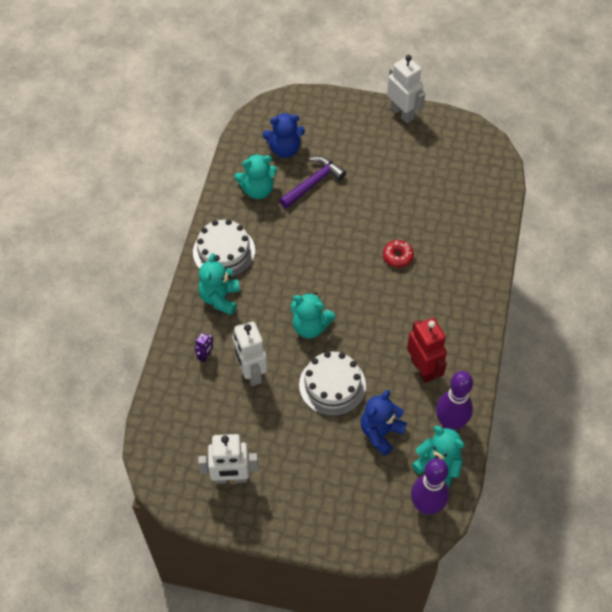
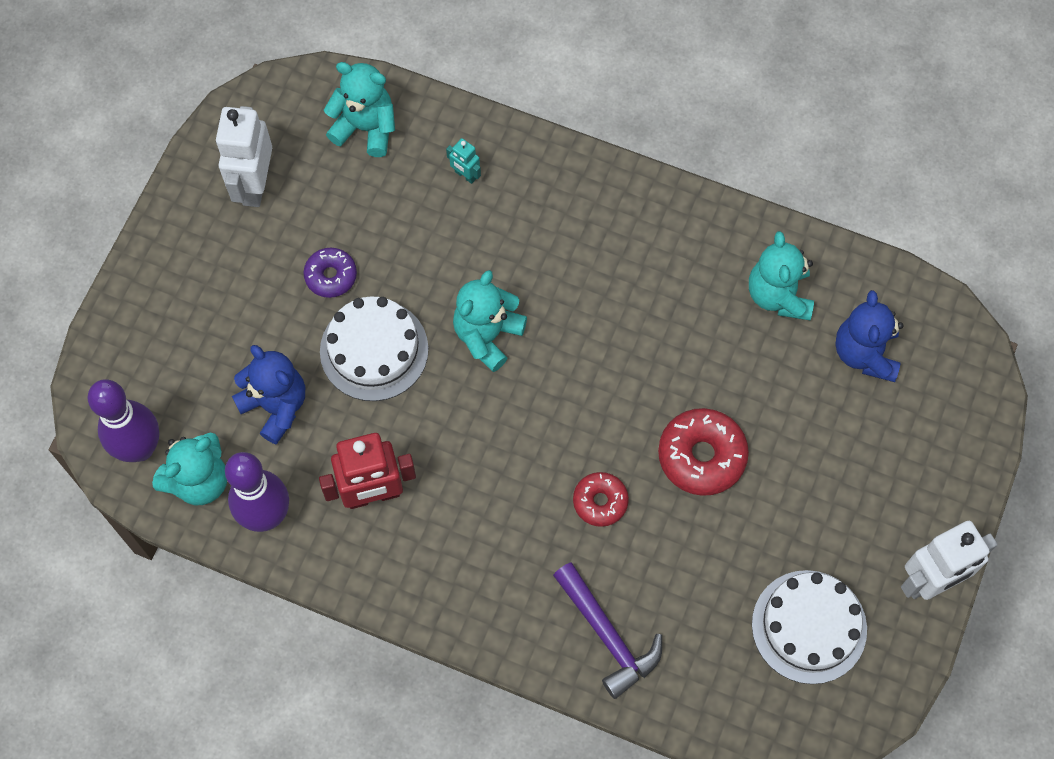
camera: 100 degrees right, 10 degrees up
white cake [193,219,255,277] -> white cake moved to [752,570,867,684]
purple robot [195,333,213,362] -> turquoise robot [446,138,481,184]
turquoise teddy bear [198,253,240,315] -> turquoise teddy bear moved to [324,62,395,157]
white robot [232,322,268,386] -> none
purple hammer [279,156,346,208] -> purple hammer moved to [553,562,662,699]
none -> purple donut [304,248,357,298]
none -> red donut [658,408,749,496]

